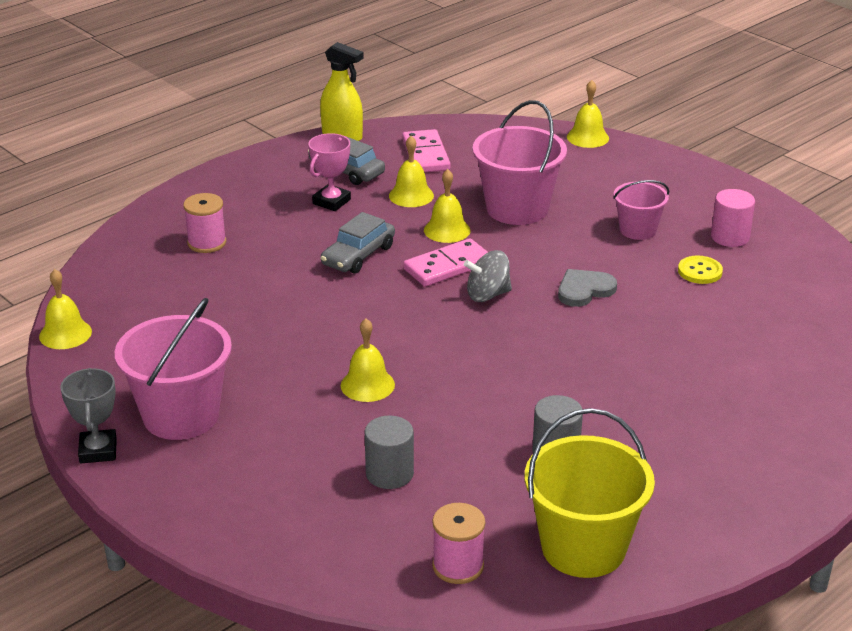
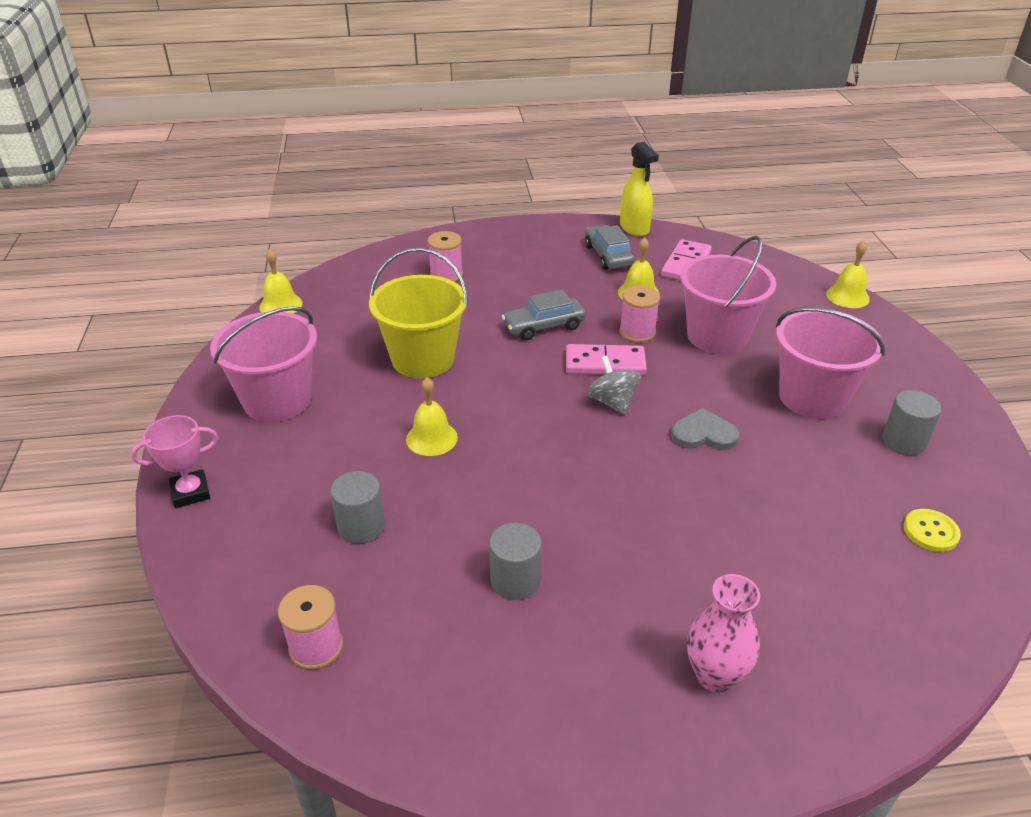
camera: 35 degrees right, 5 degrees up
grey trophy [60,368,117,463] -> none
pink trophy [308,133,351,211] -> pink trophy moved to [131,415,218,508]
yellow bell [424,169,470,243] -> pink spool [619,286,660,343]
grey spinning top [464,250,512,302] -> grey spinning top turned 45 degrees clockwise [587,355,641,415]
yellow bucket [525,408,655,578] -> yellow bucket moved to [369,248,468,378]
pink bucket [613,180,669,240] -> pink bucket [776,307,885,419], size x1.74
yellow button [678,256,723,284] -> yellow button moved to [903,509,961,552]
pink cylinder [711,189,755,247] -> grey cylinder [882,390,941,455]
none -> pink vase [687,574,760,693]

